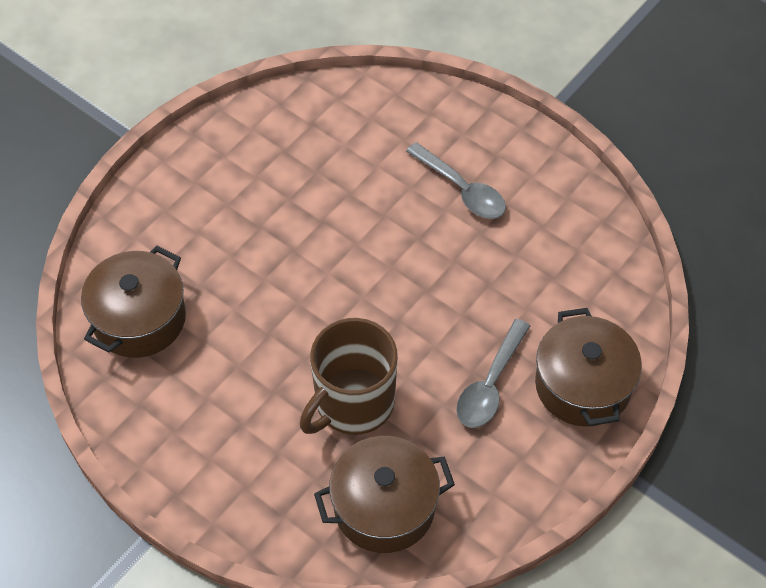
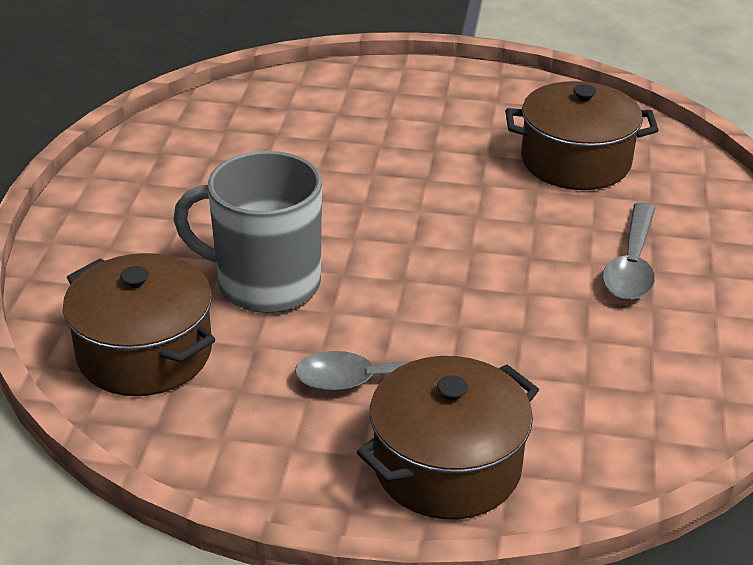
camera: 60 degrees right, 20 degrees down
brown pot [81,245,186,358] -> brown pot moved to [505,81,658,190]
brown mug [300,318,398,435] -> grey mug [173,151,322,313]

